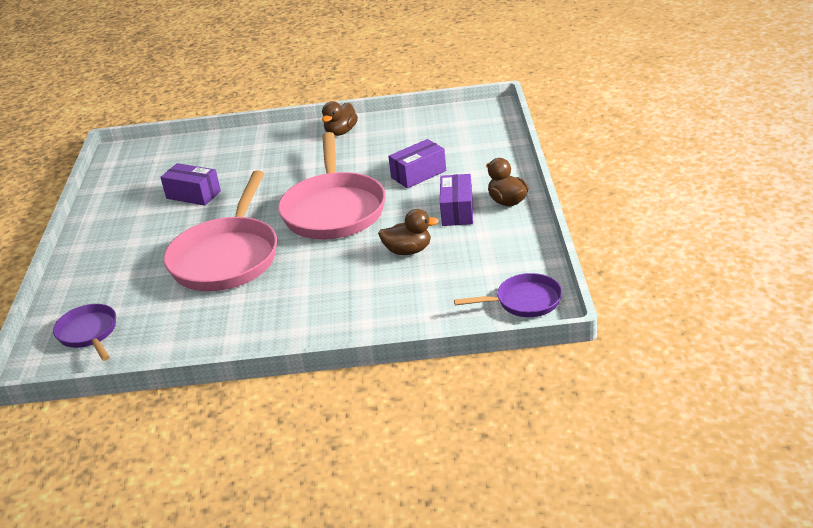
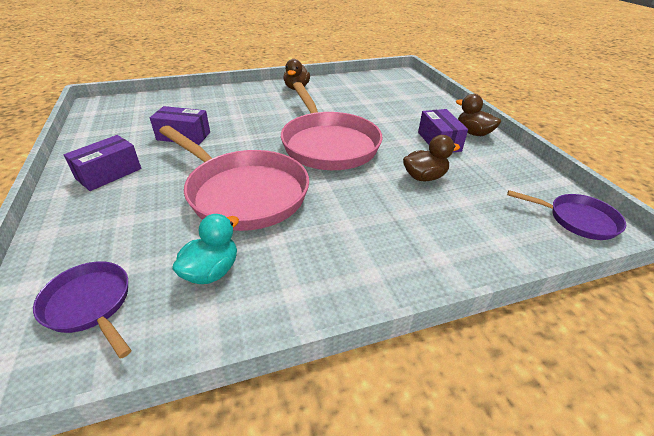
camera: 20 degrees left, 5 degrees up
pink pan [164,171,277,291] -> pink pan turned 45 degrees counterclockwise [159,126,309,231]
purple box [388,139,446,188] -> purple box moved to [64,135,141,191]
purple pan [454,273,562,317] -> purple pan turned 45 degrees clockwise [507,190,626,240]
none -> turquoise duck [172,214,239,284]

